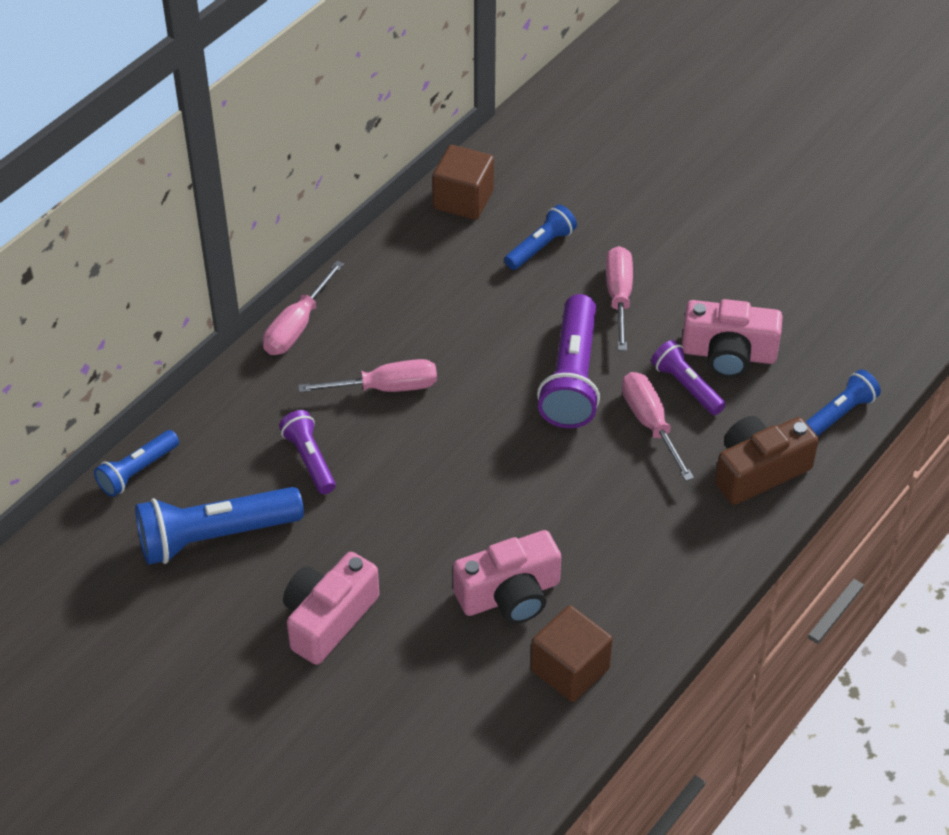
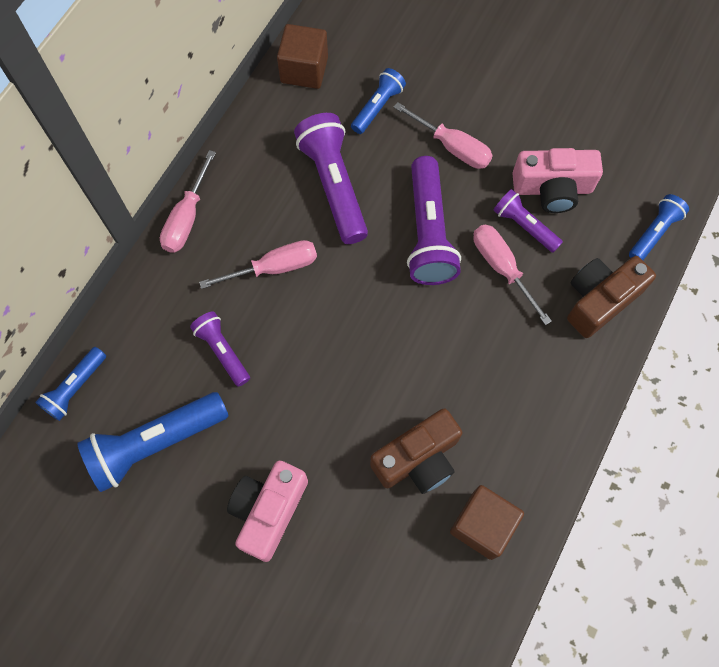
camera: 10 degrees left, 20 degrees up
pink camera [453,530,561,624] -> brown camera [370,409,462,494]
pink screwdriver [606,246,633,351] -> pink screwdriver turned 135 degrees clockwise [394,102,493,169]
none -> purple flashlight [294,113,368,244]

